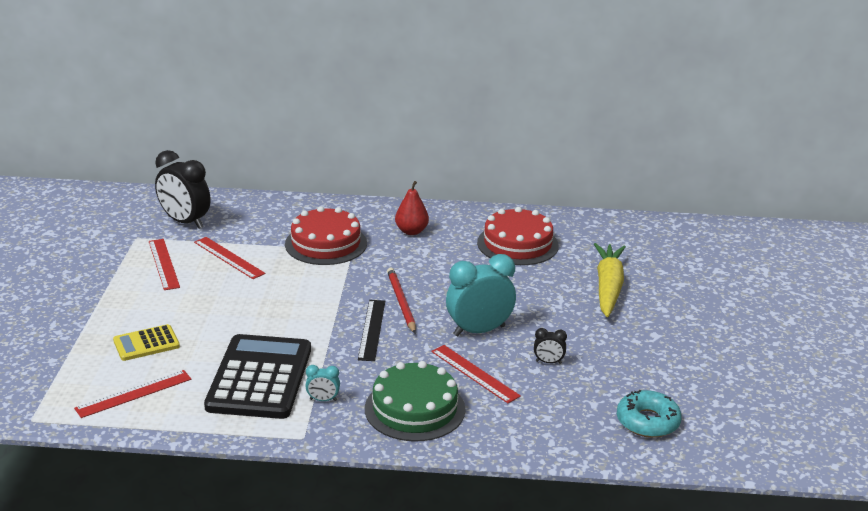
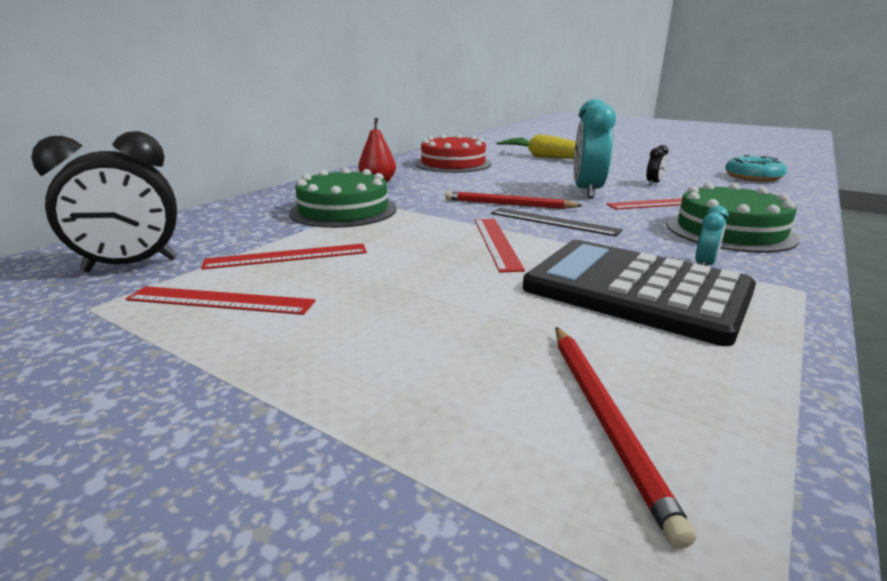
camera: 60 degrees left, 5 degrees down
red ruler [74,370,191,418] -> red ruler moved to [475,219,525,273]
yellow calculator [113,324,180,361] -> none
red cake [285,206,367,265] -> green cake [289,168,397,228]
none -> red pencil [556,327,696,549]

